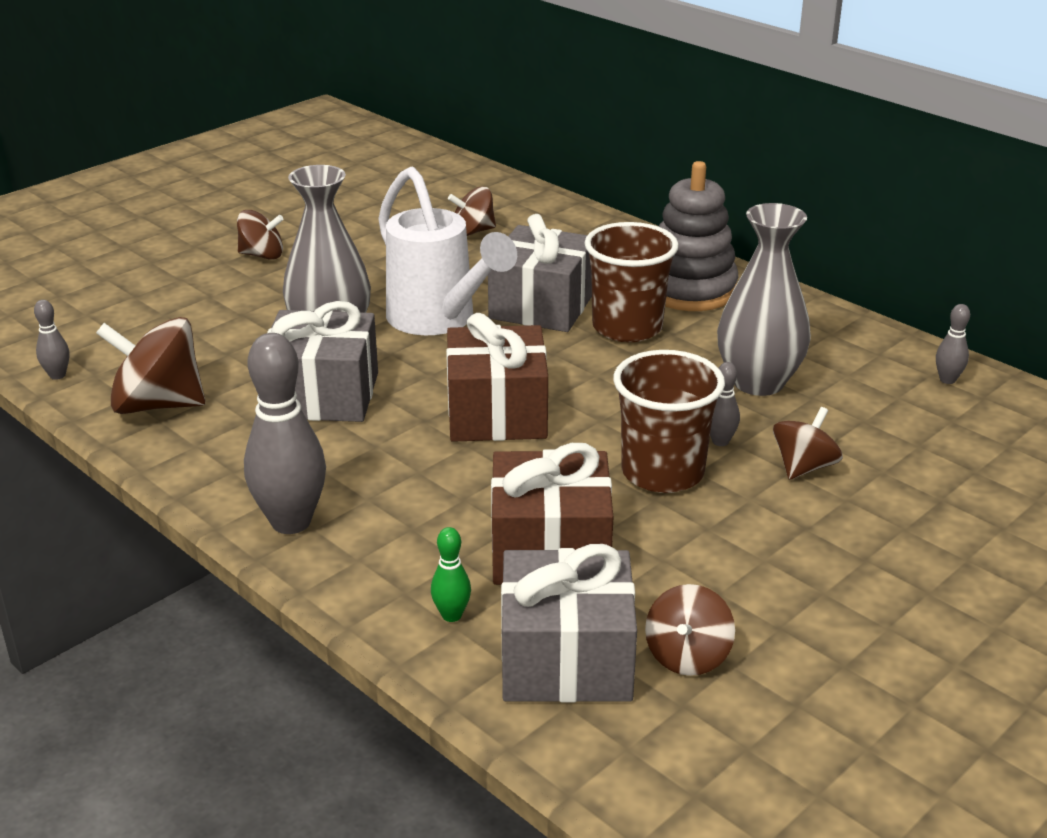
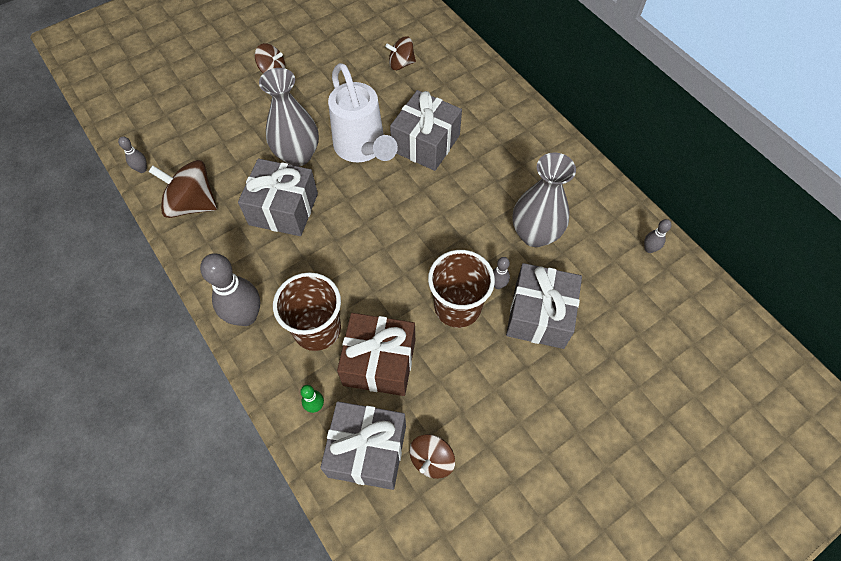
camera: 10 degrees right, 30 degrees up
brown gift [446,313,548,442] -> none
brown cup [585,222,679,342] -> brown cup moved to [273,272,341,351]
grey stacking toy [658,161,739,311] -> none
brown spinning top [773,407,843,480] -> grey gift [506,263,582,349]

